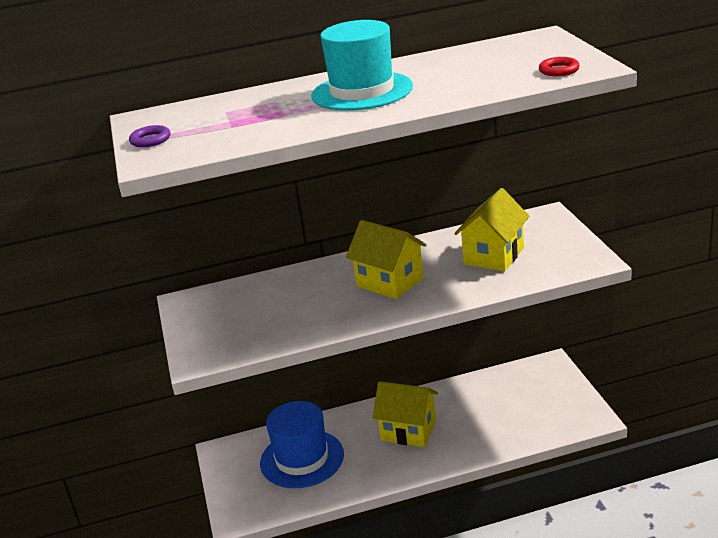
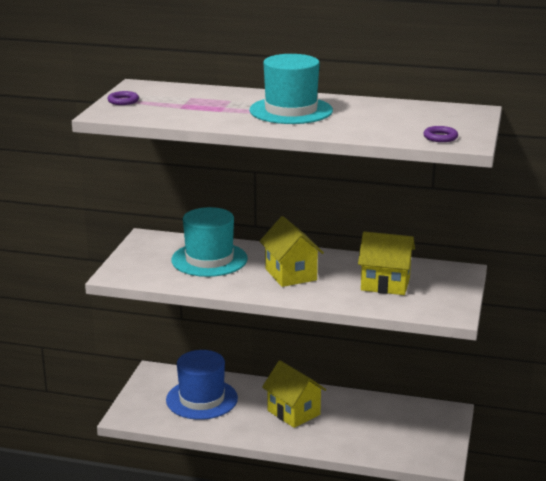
camera: 25 degrees right, 5 degrees down
yellow house [454,188,530,272] -> yellow house turned 45 degrees clockwise [358,231,415,295]
red ring [539,57,580,76] -> purple ring [423,126,458,142]
none -> turquoise hat [171,207,248,277]

